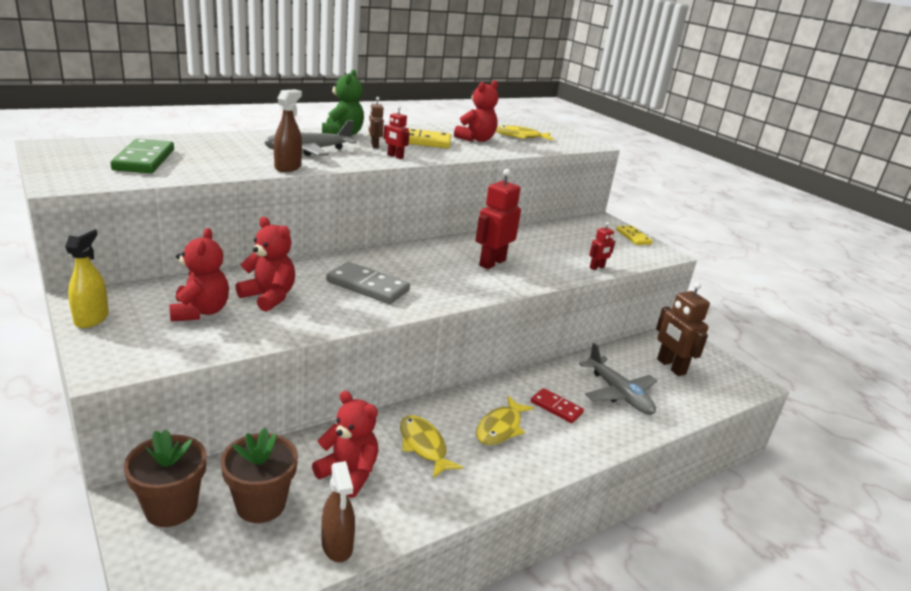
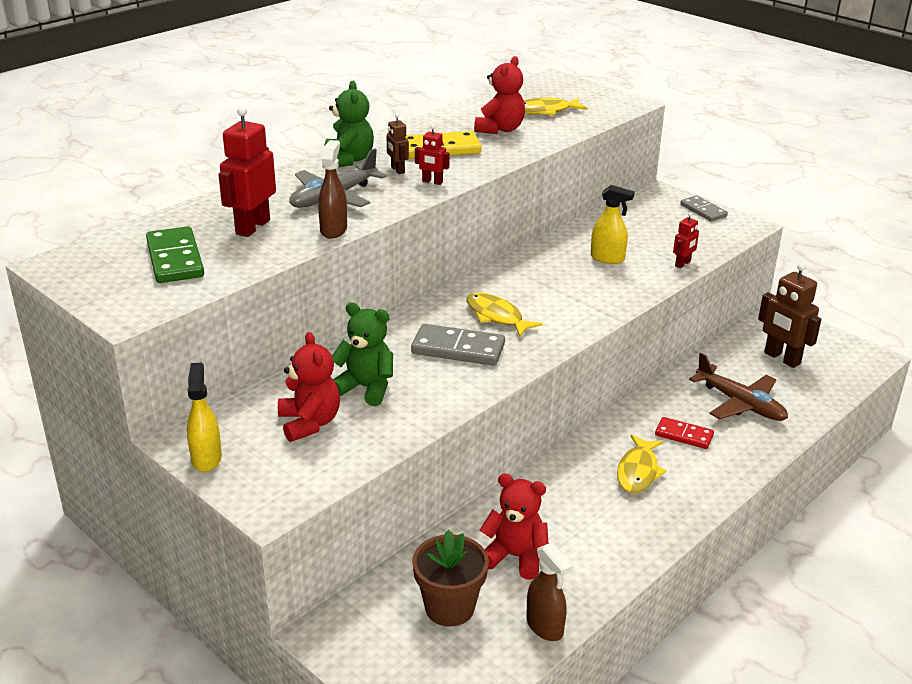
camera: 10 degrees left, 5 degrees up
brown flower pot [123,429,206,527] -> none
red teddy bear [236,217,295,312] -> green teddy bear [332,302,393,406]
yellow fish [400,415,463,478] -> yellow fish moved to [466,292,543,337]
red robot [475,169,521,269] -> red robot moved to [218,106,276,237]
grey plane [579,343,657,415] -> brown plane [689,353,788,421]
yellow domino [616,226,653,245] -> grey domino [680,195,728,222]
none -> yellow spray bottle [591,185,635,264]

